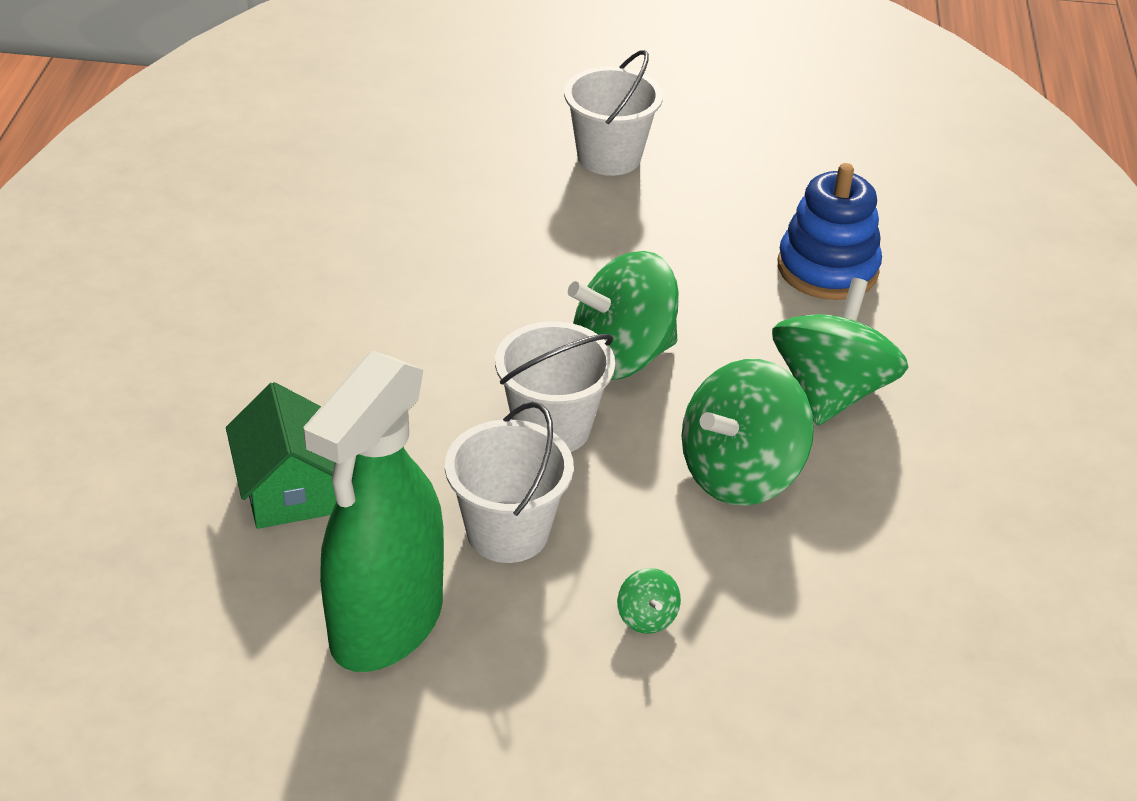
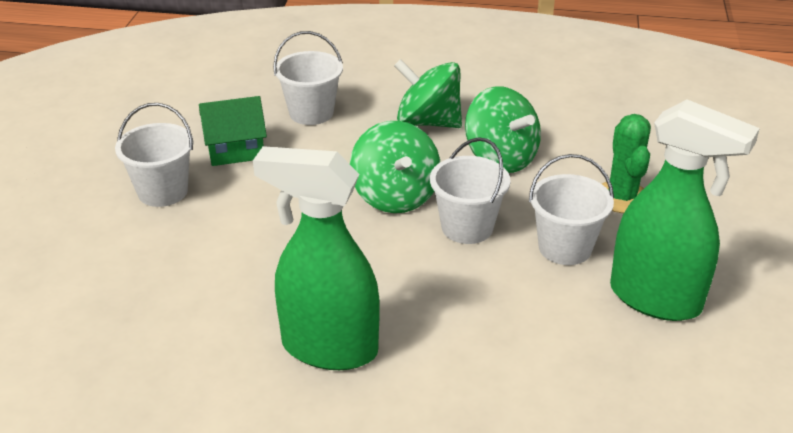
camera: 85 degrees left, 5 degrees down
green house [226,382,336,529] -> green house moved to [199,96,267,166]
green spinning top [617,568,681,634] -> green cactus [602,114,651,213]
blue stacking toy [778,163,882,300] -> white bucket [273,31,343,125]
none -> green spray bottle [253,146,380,370]

